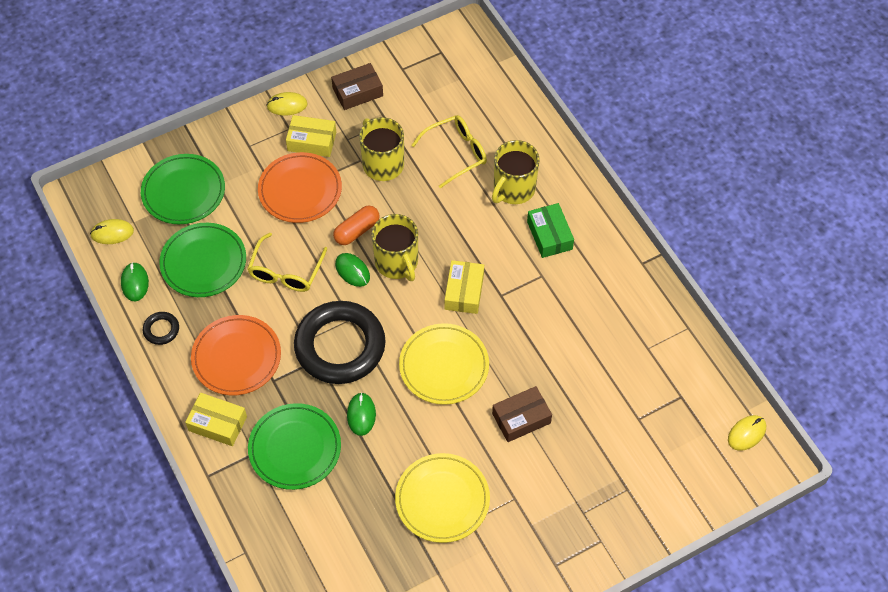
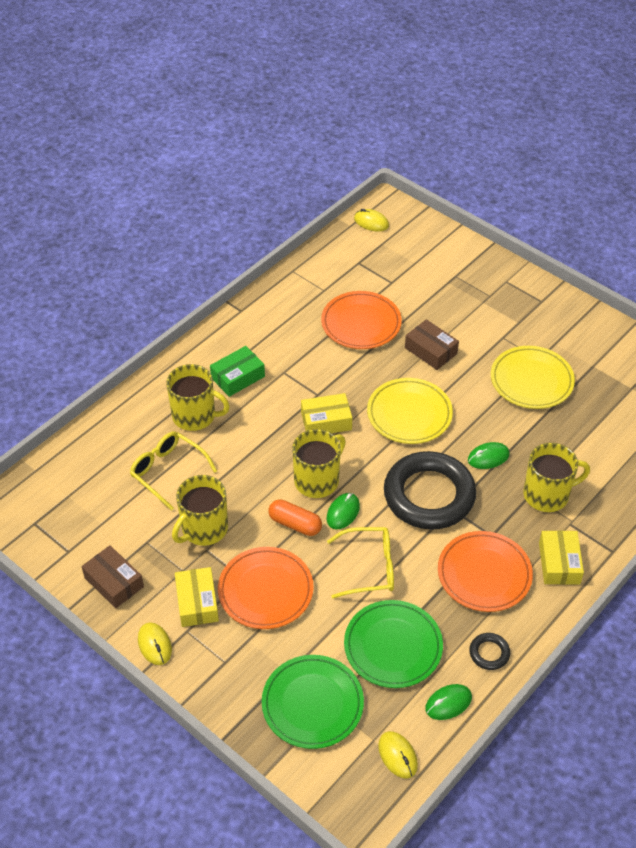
camera: 110 degrees left, 10 degrees down
green plate [248,403,341,490] -> yellow mug [523,443,590,512]
none -> orange plate [321,291,402,349]

